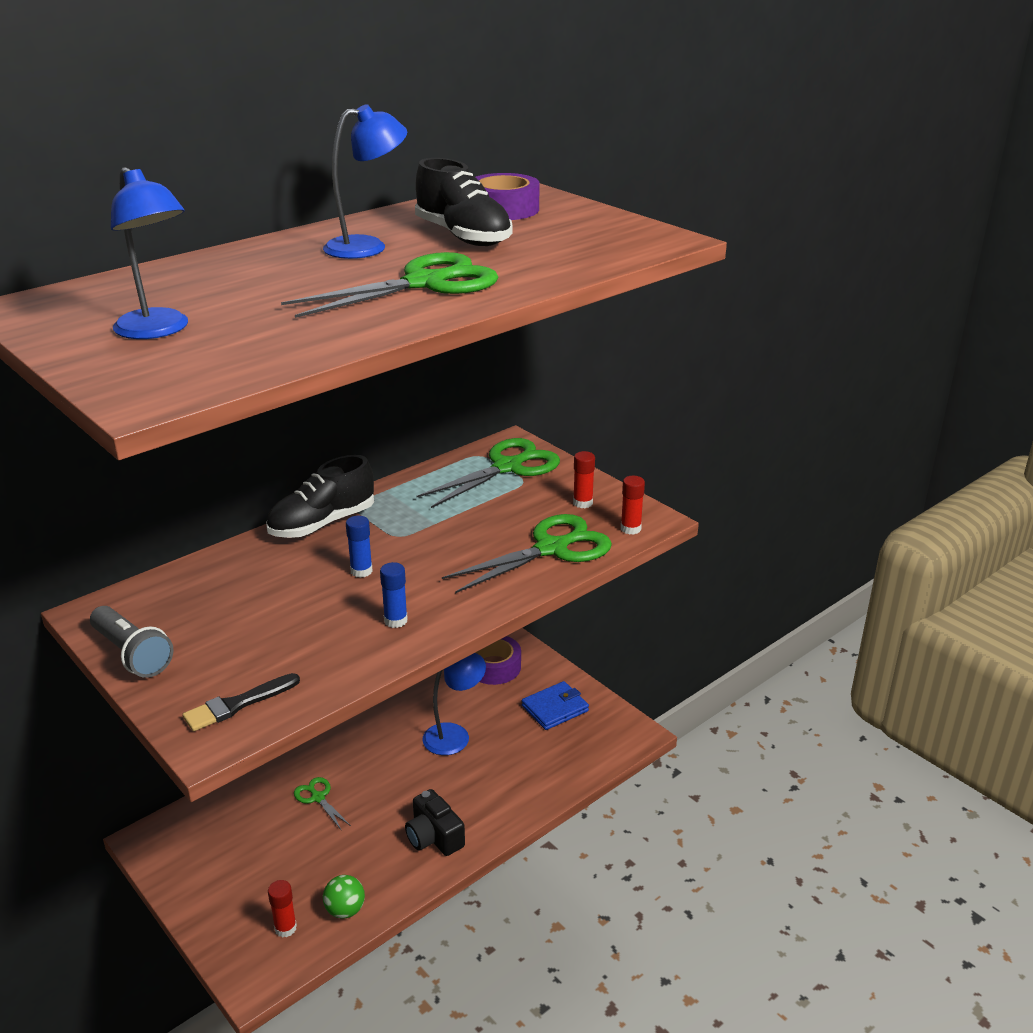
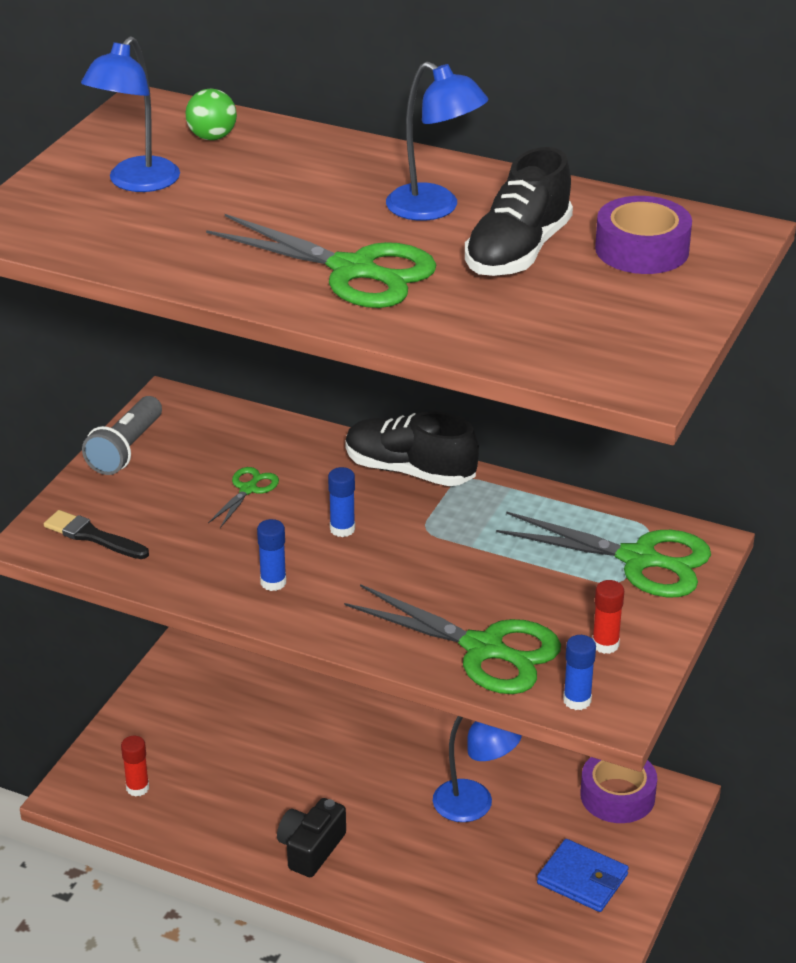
camera: 65 degrees right, 5 degrees up
green scissors [294,777,351,830] -> green scissors moved to [208,467,279,528]
green ball [323,875,365,919] -> green ball moved to [186,89,237,140]
red glue stick [621,476,645,535] -> blue glue stick [563,635,596,710]

